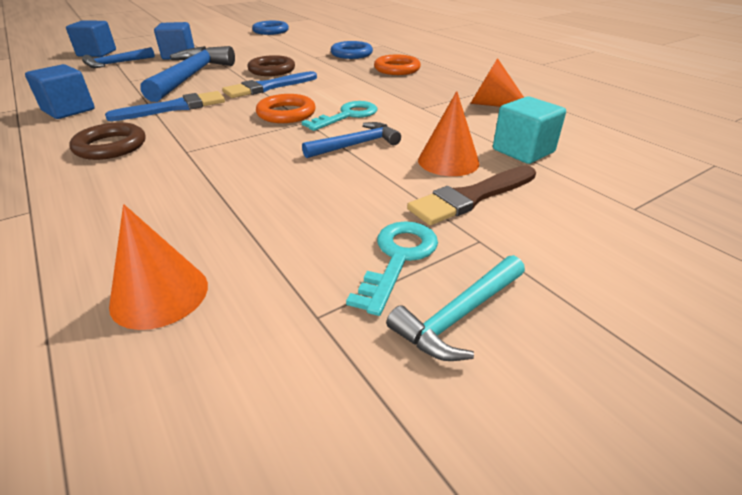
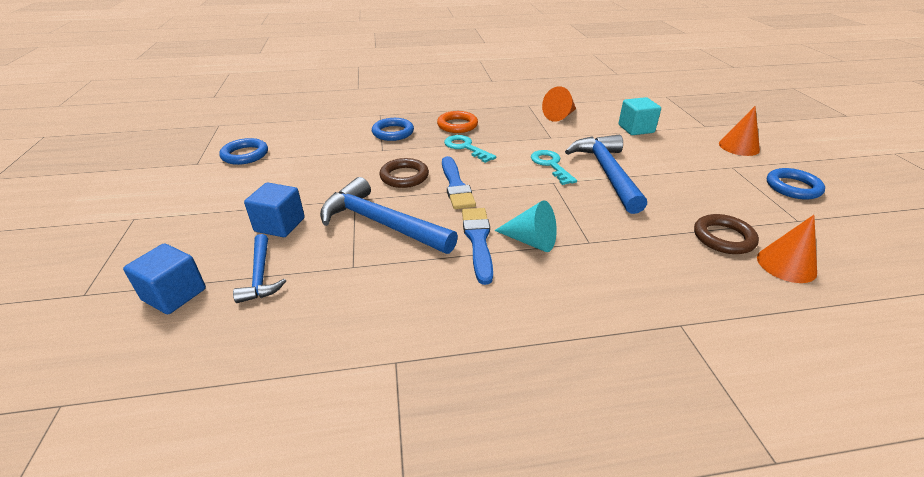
camera: 65 degrees left, 0 degrees up
blue cube [25,64,95,119] -> none
brown ring [69,122,146,160] -> brown ring moved to [694,214,759,254]
orange ring [256,94,316,123] -> none
blue hammer [302,122,401,158] -> blue hammer [565,135,647,214], size x1.82
turquoise key [346,221,438,316] -> turquoise key moved to [444,135,496,163]
turquoise hammer [386,255,525,361] -> blue ring [767,168,825,200]
brown brush [407,165,536,225] -> none
orange cone [418,91,480,176] -> orange cone moved to [719,106,760,156]
none -> turquoise cone [494,200,557,252]

